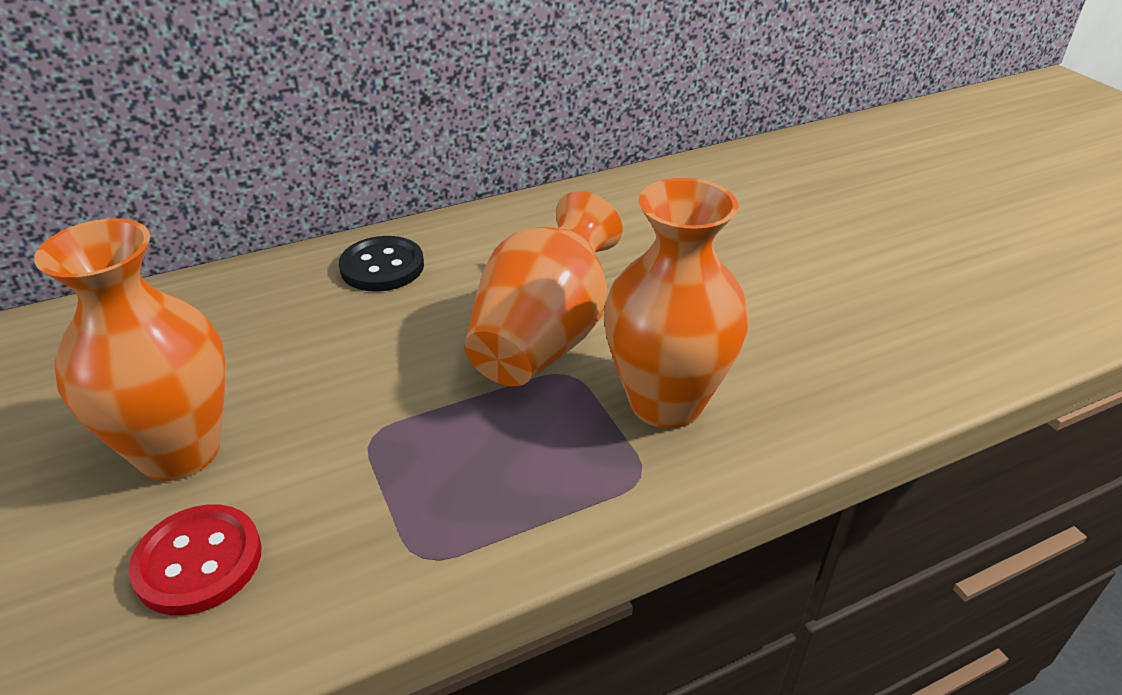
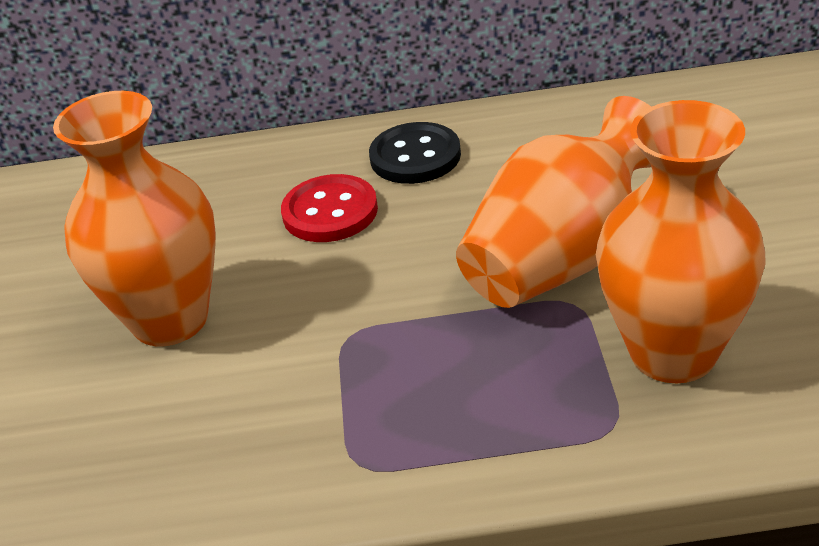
camera: 25 degrees right, 0 degrees up
red button [129,505,262,615] -> red button moved to [281,174,378,242]

